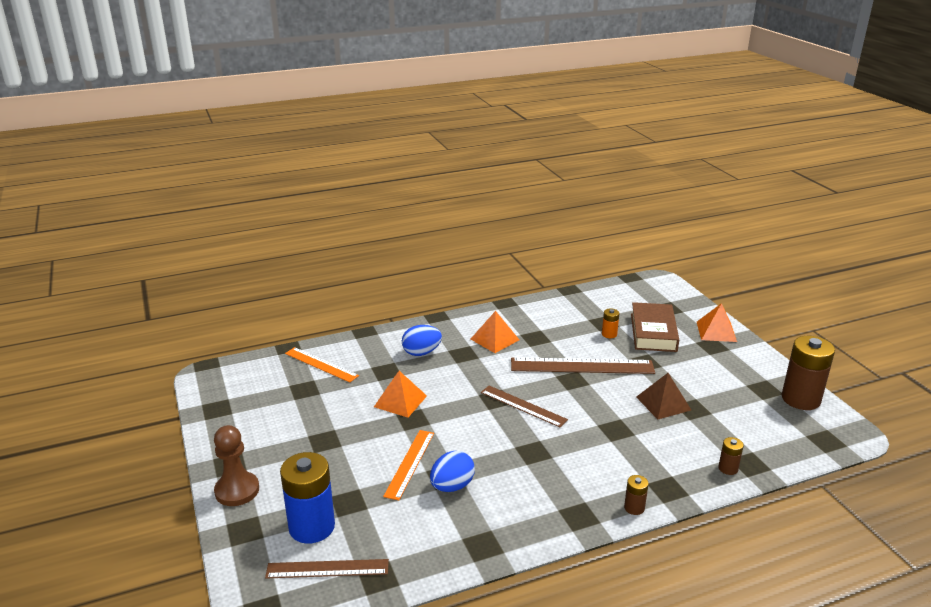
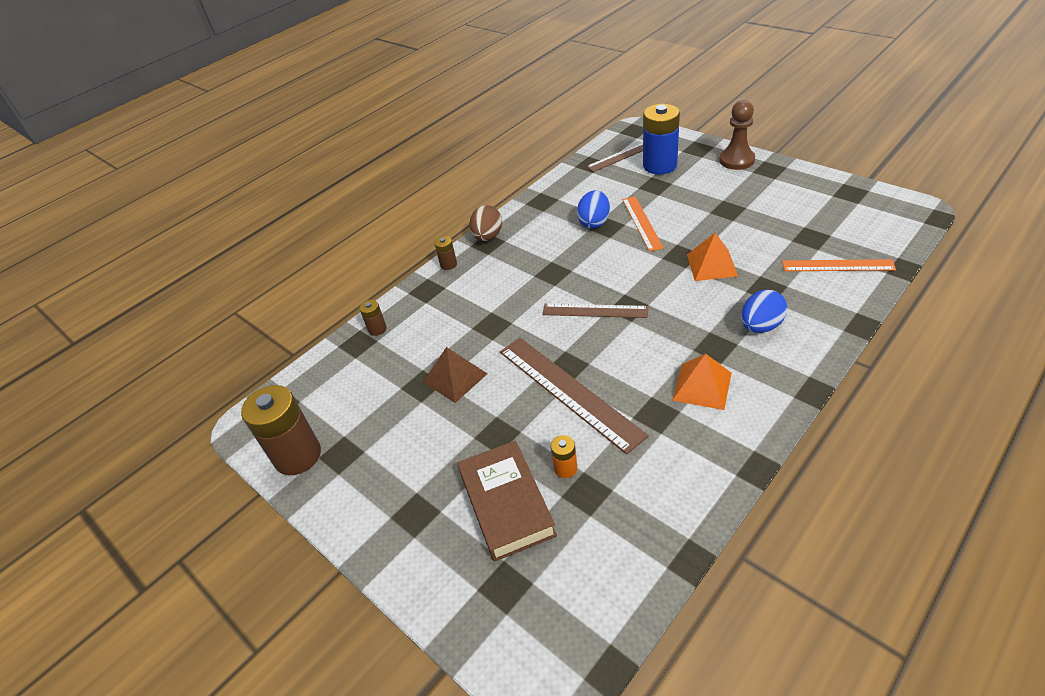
camera: 160 degrees right, 15 degrees up
brown ruler [511,357,655,374] -> brown ruler turned 75 degrees clockwise [500,338,649,454]
orange pyramid [697,303,737,342] -> none
none -> brown egg [469,205,502,241]

